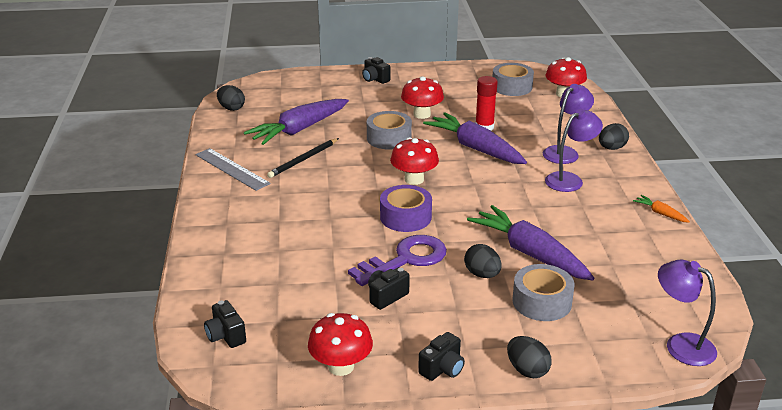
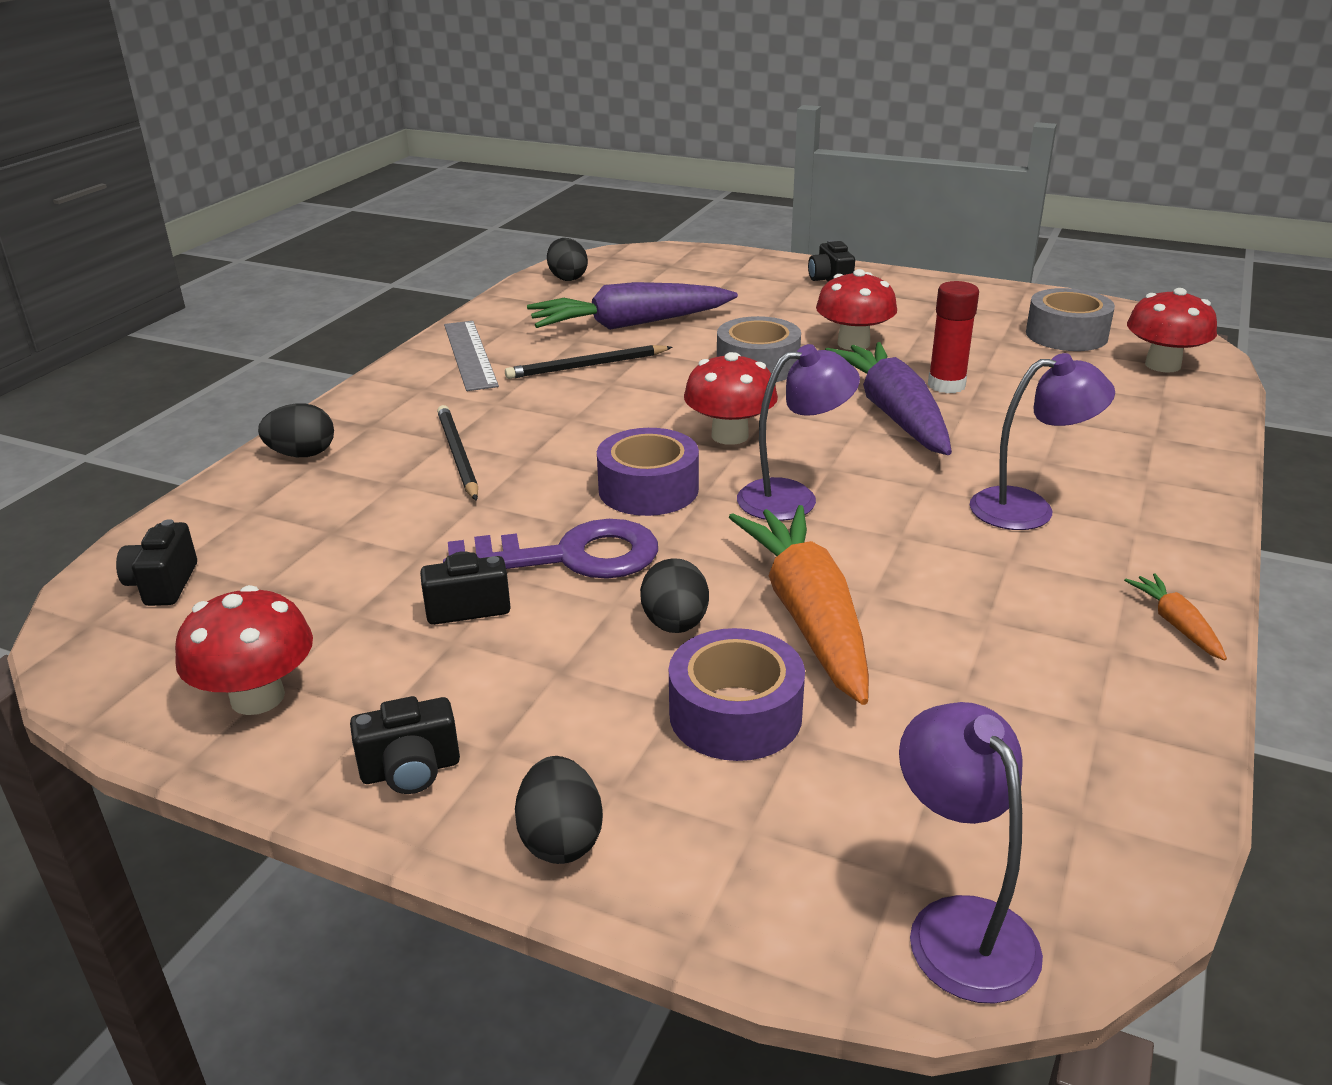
camera: 30 degrees right, 0 degrees up
purple carrot [467,205,594,281] -> orange carrot [729,505,869,705]
grey tape [512,264,575,321] -> purple tape [669,628,805,761]
purple lamp [543,84,594,164] -> purple lamp moved to [737,344,860,521]
black egg [599,123,629,150] -> black egg moved to [258,403,334,457]
none -> black pencil [437,405,478,501]

